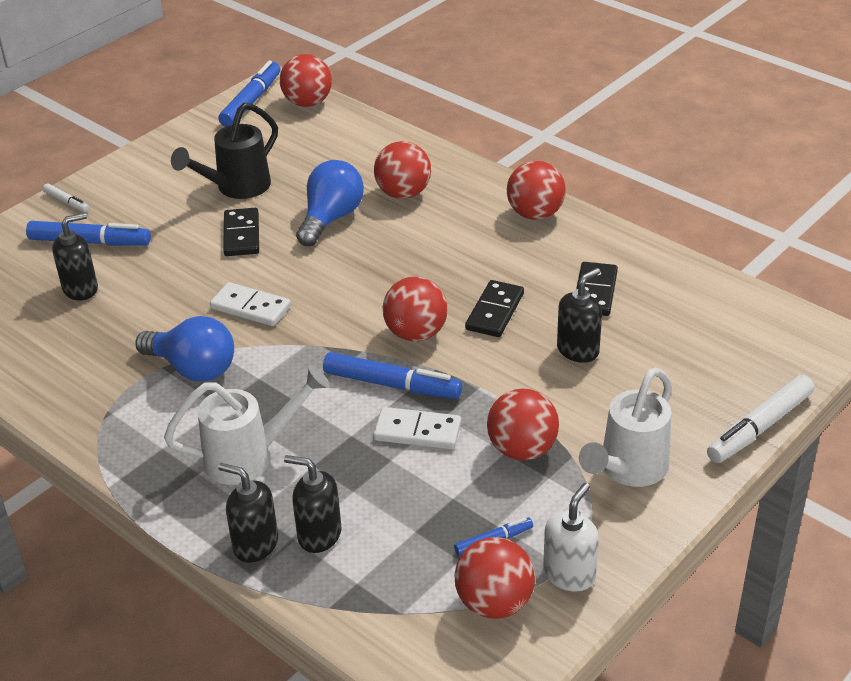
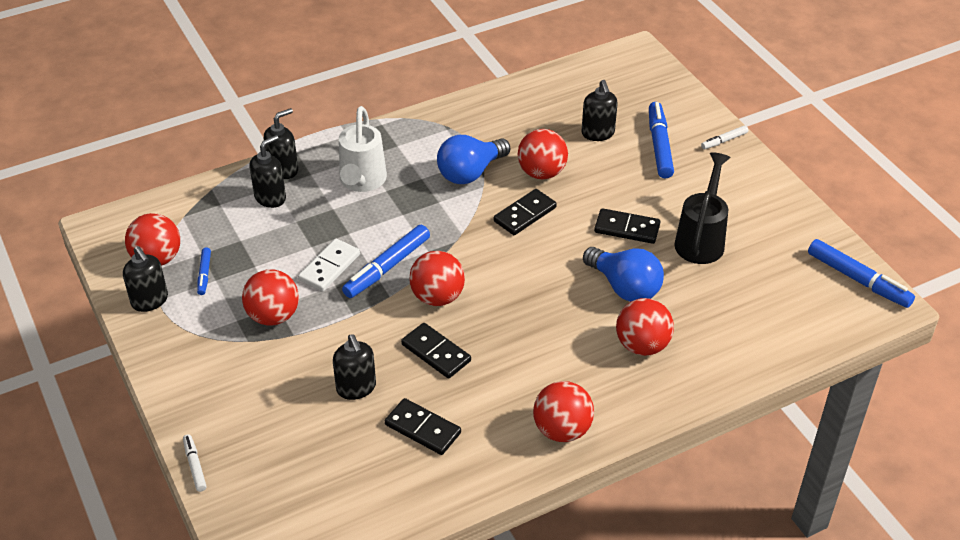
camera: 110 degrees right, 5 degrees up
blue marker [26,221,151,246] -> blue marker turned 150 degrees clockwise [649,102,674,179]
black watering can [171,103,278,199] -> black watering can turned 45 degrees clockwise [675,152,731,264]
white domino [210,282,291,326] -> black domino [494,189,557,235]
red ball [280,54,332,107] -> red ball moved to [517,129,568,179]
white soap dispenser [543,483,599,592] -> black soap dispenser [123,246,168,312]
white watering can [579,368,672,487] -> none
white marker [707,375,814,463] -> white marker [183,434,207,492], size x0.52

